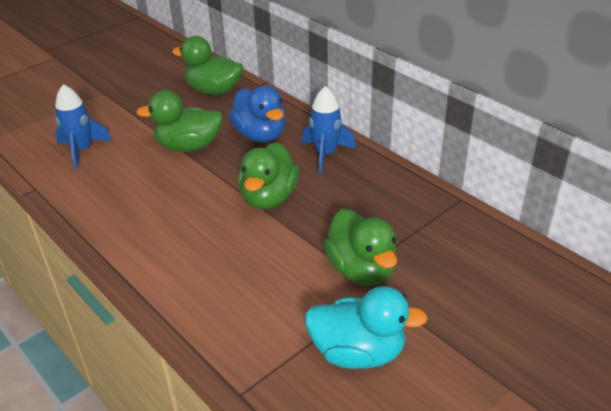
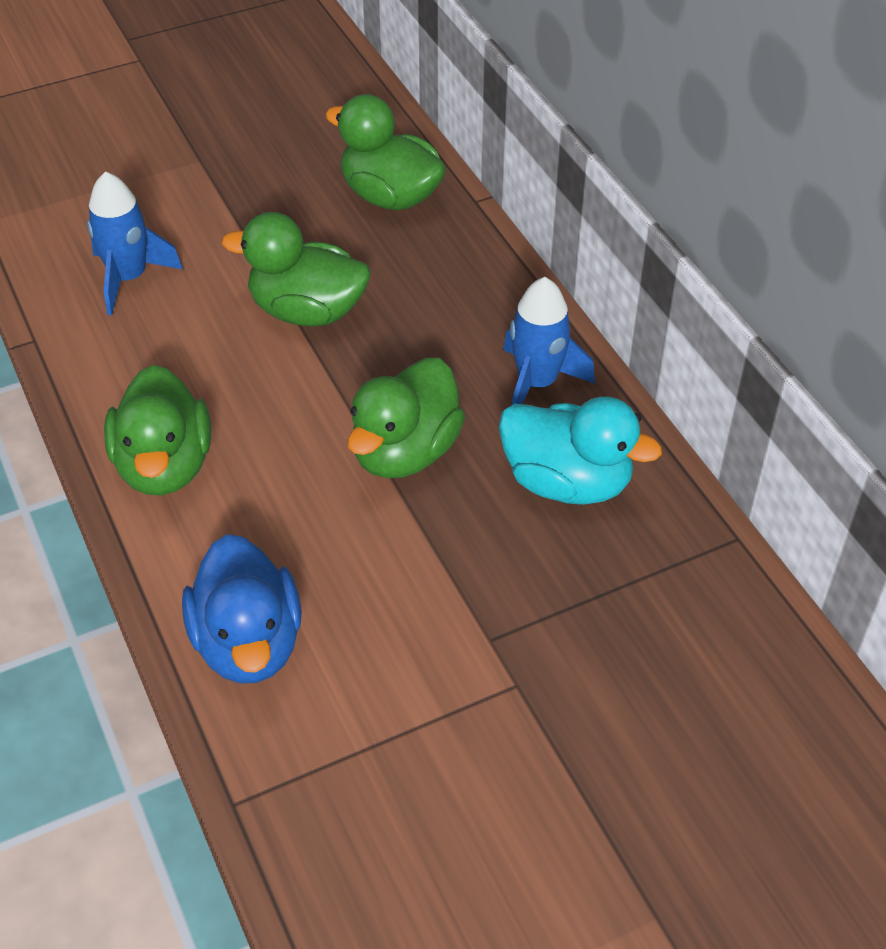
camera: 15 degrees right, 10 degrees up
blue duck [229,86,285,142] -> blue duck moved to [182,534,302,684]
turquoise duck [304,286,428,369] -> turquoise duck moved to [499,397,662,505]
green duck [323,209,397,286] -> green duck moved to [104,365,211,495]

